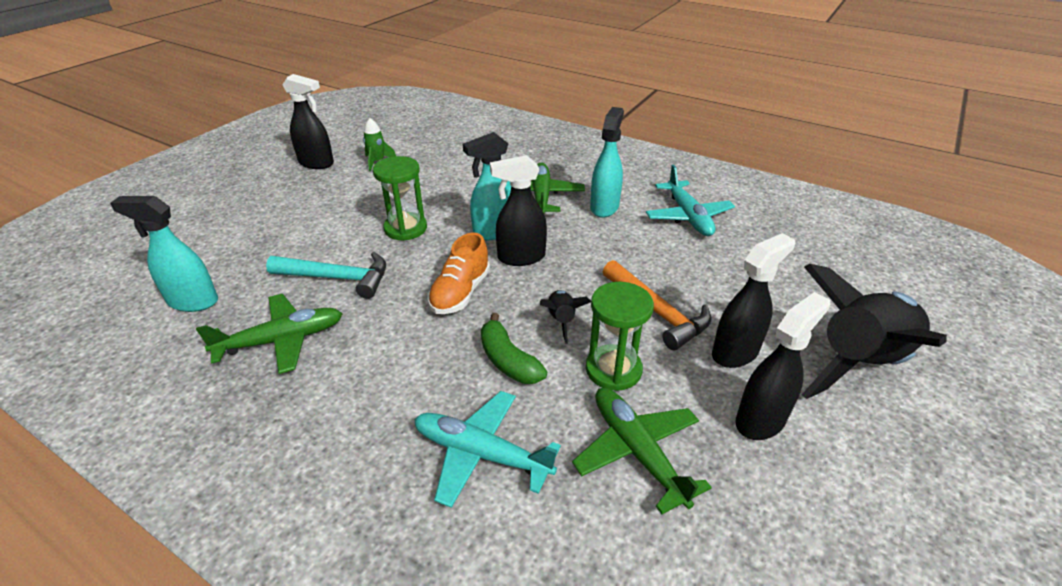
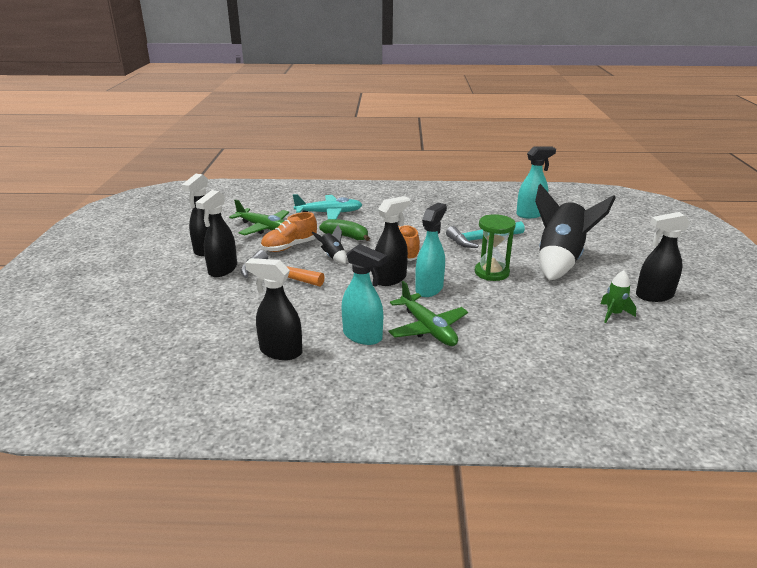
camera: 150 degrees right, 10 degrees down
green plane [196,294,343,374] -> none
green hourglass [586,282,654,391] -> orange shoe [261,212,317,252]
turquoise spray bottle [590,107,624,218] -> turquoise spray bottle turned 45 degrees counterclockwise [341,244,387,345]
turquoise plane [646,165,735,236] -> black spray bottle [245,258,302,360]
black rocket [802,264,947,399] -> black rocket moved to [535,184,616,281]

